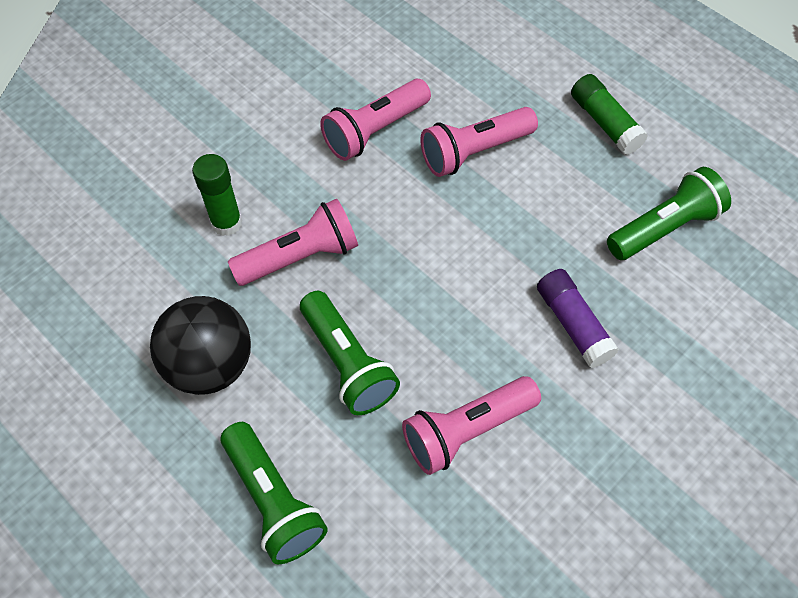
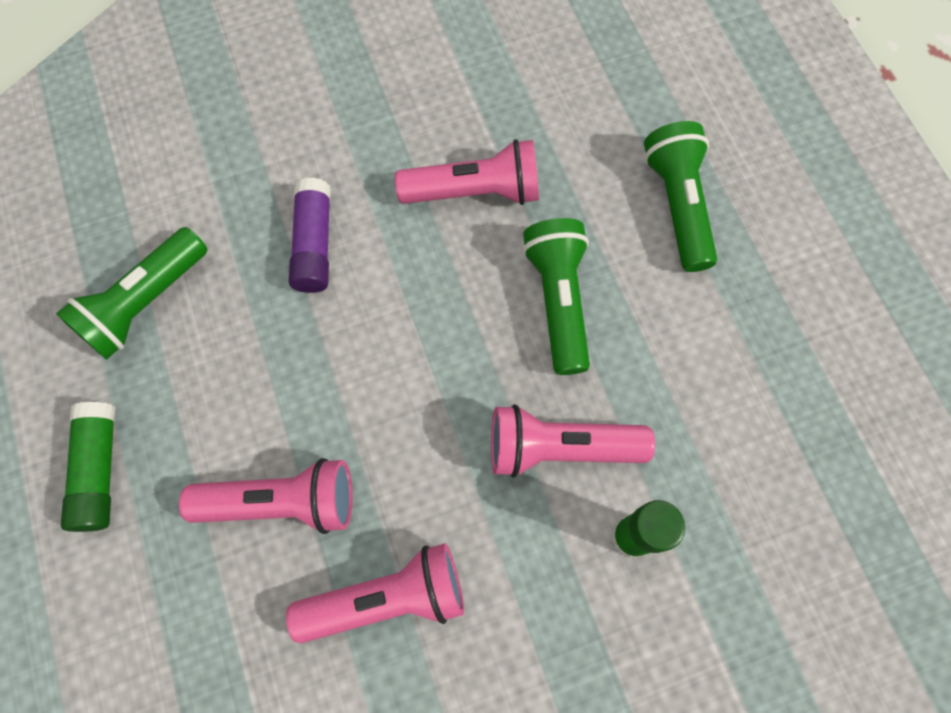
camera: 155 degrees left, 10 degrees up
black ball [150,296,251,395] -> none
green flashlight [607,167,731,260] -> green flashlight turned 45 degrees counterclockwise [56,227,207,360]

